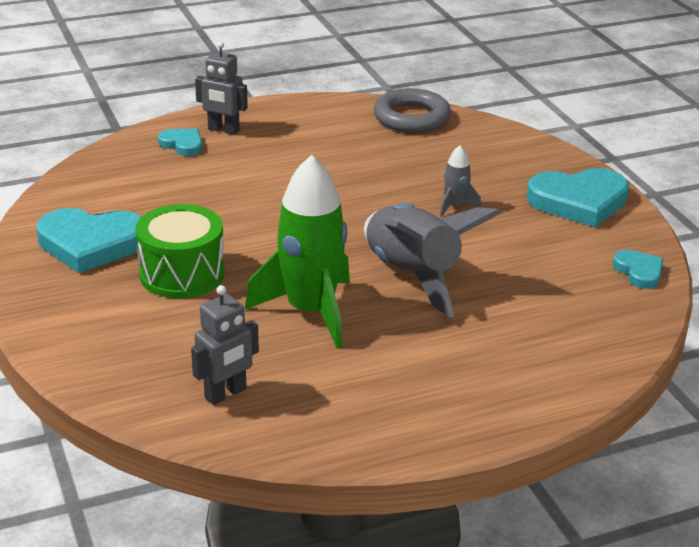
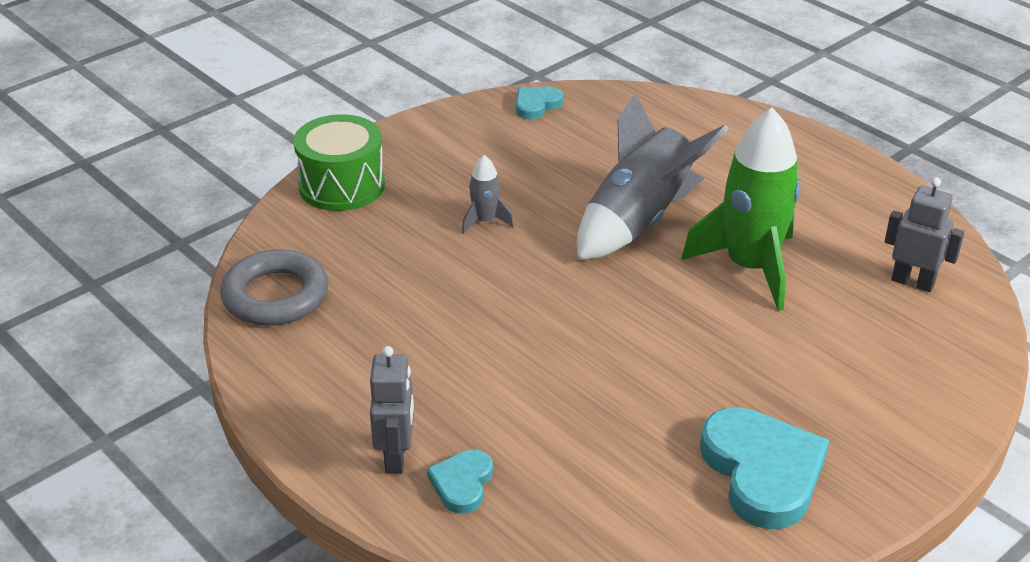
camera: 110 degrees left, 5 degrees up
green drum [136,204,225,298] -> green drum moved to [293,114,385,211]
turquoise heart [527,168,629,227] -> none

